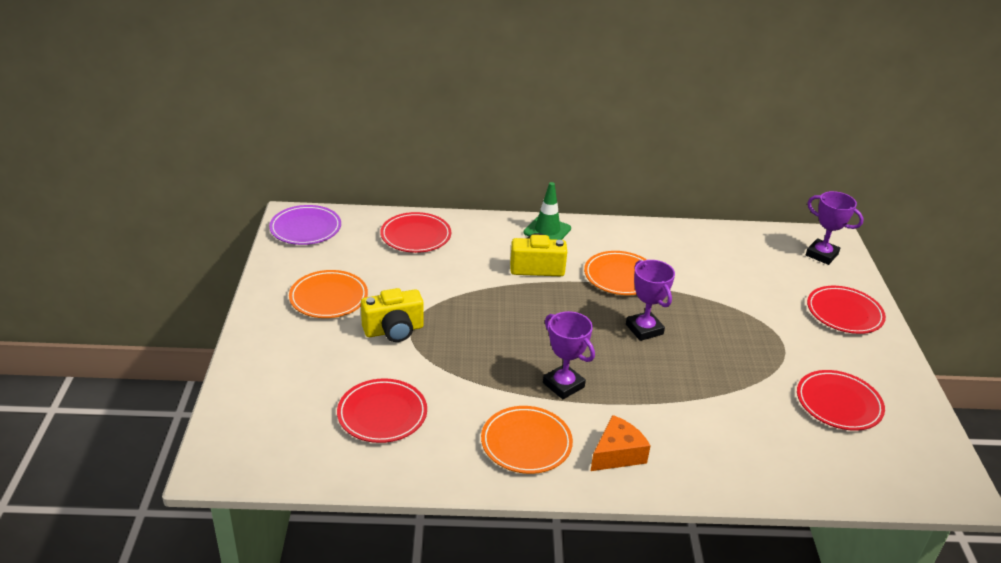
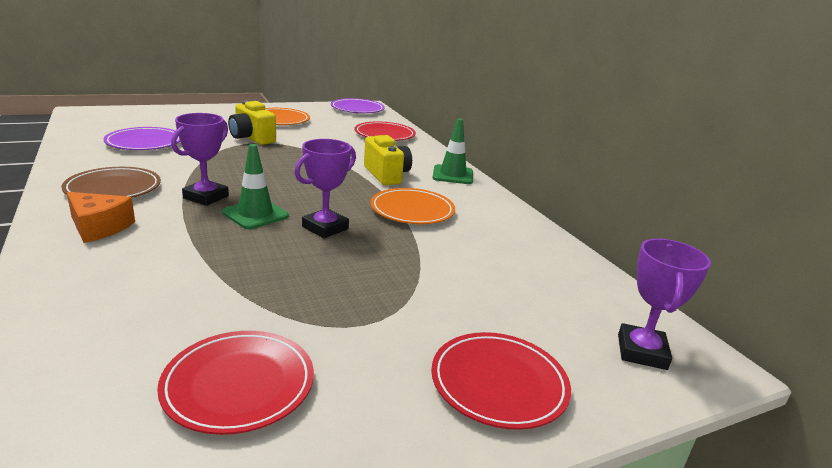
camera: 65 degrees right, 10 degrees down
red plate [337,378,427,443] -> purple plate [103,127,180,150]
orange plate [481,406,573,474] -> brown plate [61,167,161,198]
none -> green traffic cone [222,144,289,229]

